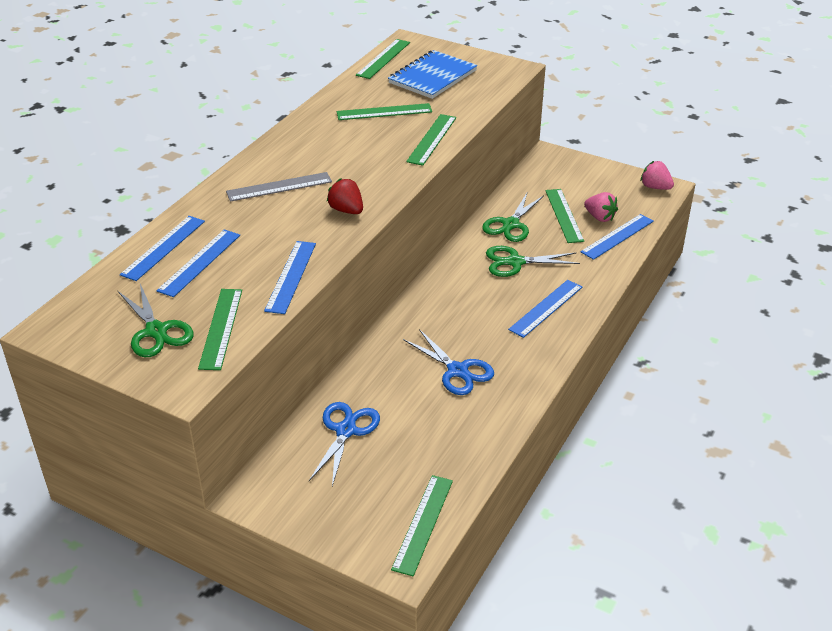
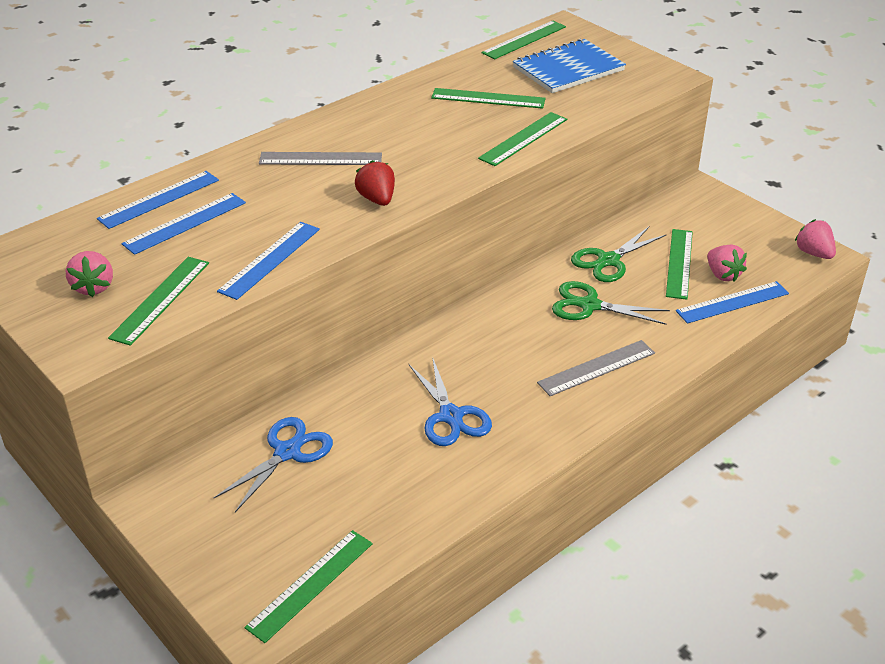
camera: 20 degrees right, 0 degrees up
green scissors [118,284,194,357] -> pink strawberry [66,251,113,297]
blue ruler [508,280,582,338] -> grey ruler [537,340,655,396]

